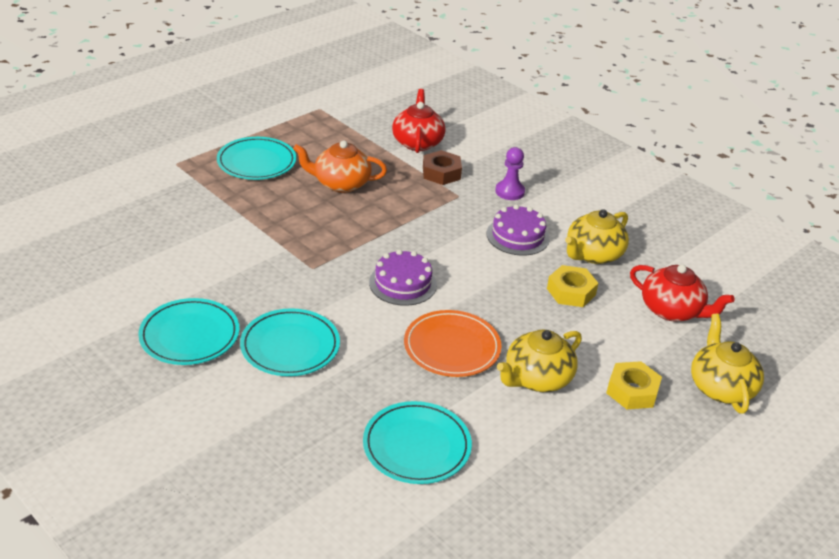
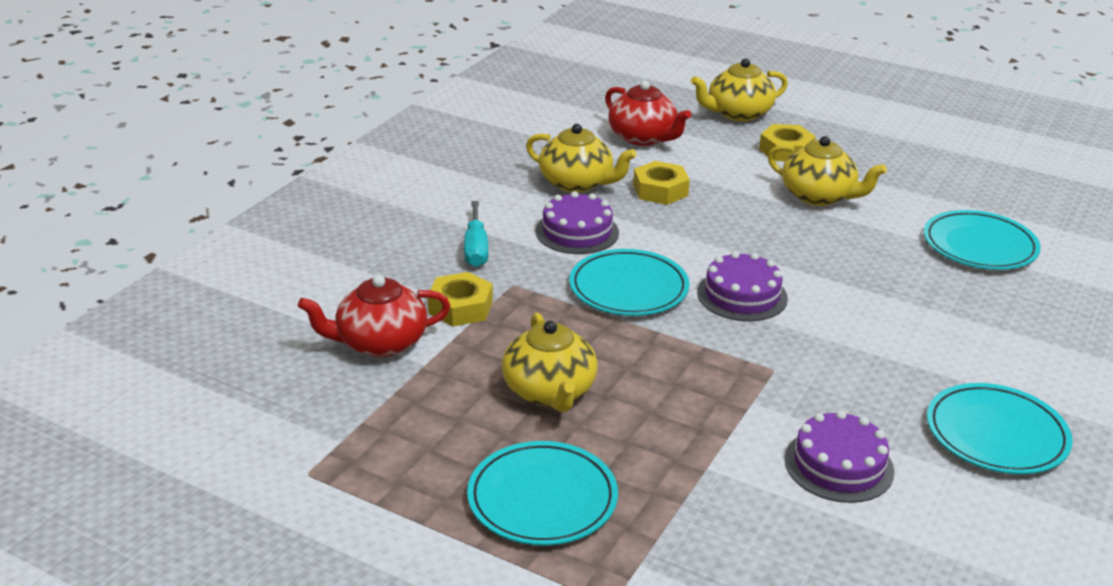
camera: 105 degrees left, 5 degrees down
turquoise plate [240,308,340,376] -> turquoise plate moved to [569,249,690,316]
orange teapot [293,140,387,193] -> yellow teapot [502,312,598,412]
orange plate [404,310,502,377] -> none
brown nut [423,150,462,185] -> yellow nut [428,272,493,326]
purple pawn [495,147,525,200] -> turquoise screwdriver [464,201,488,267]
red teapot [630,264,735,321] -> red teapot turned 120 degrees clockwise [605,81,691,146]
none -> purple cake [784,410,895,503]

